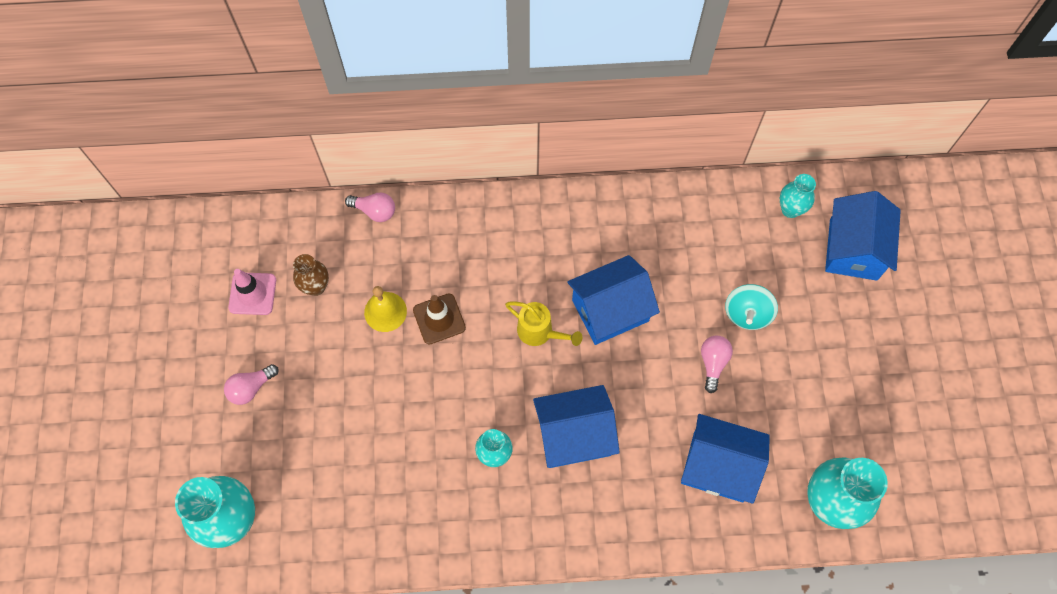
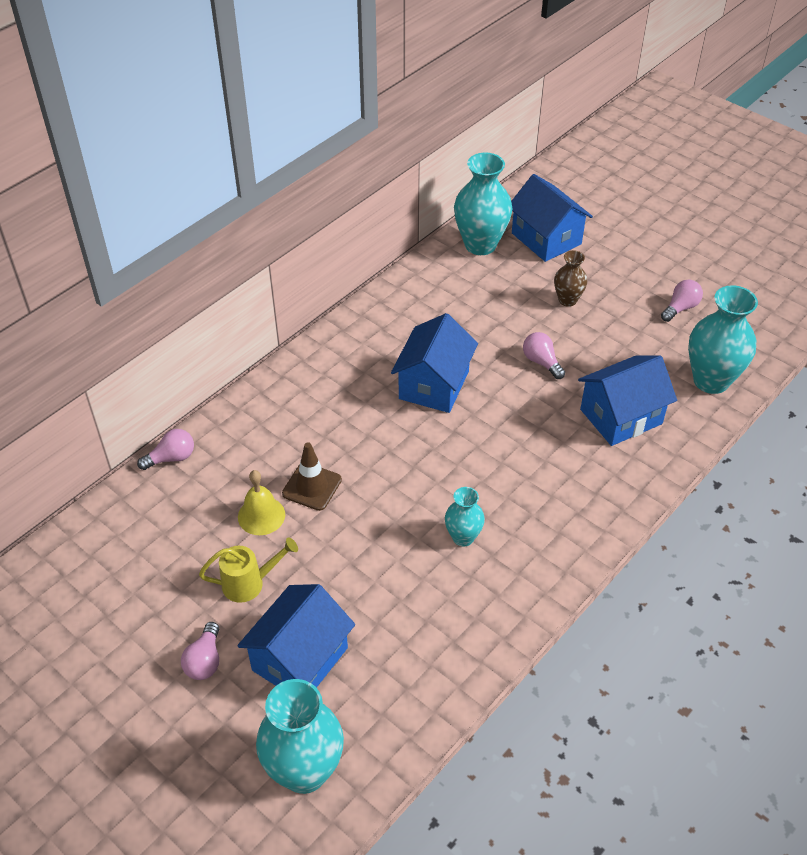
camera: 45 degrees left, 20 degrees down
pink traffic cone [228,269,276,315] -> none
brown vase [293,254,329,296] -> brown vase moved to [554,250,587,307]
yellow watering can [505,301,582,346] -> yellow watering can moved to [199,538,298,603]
blue house [533,385,620,468] -> blue house moved to [237,584,355,688]
turquoise spinning top [725,284,778,330] -> none
turquoise vase [780,174,816,218] -> turquoise vase [454,152,512,255], size x1.83
none -> pink light bulb [661,280,703,322]

